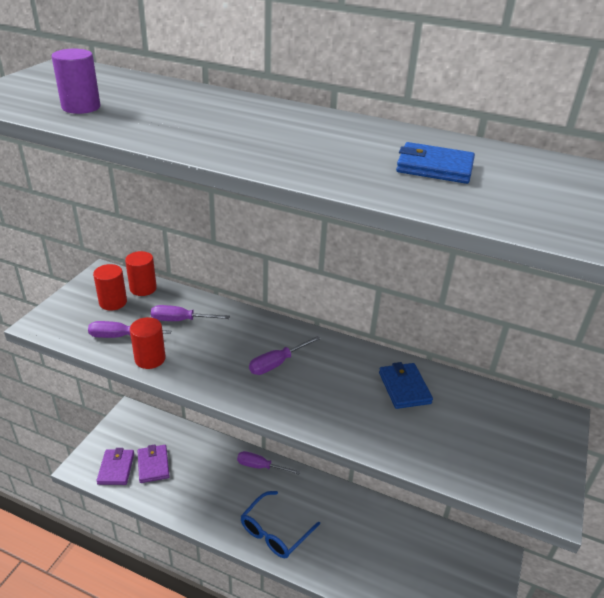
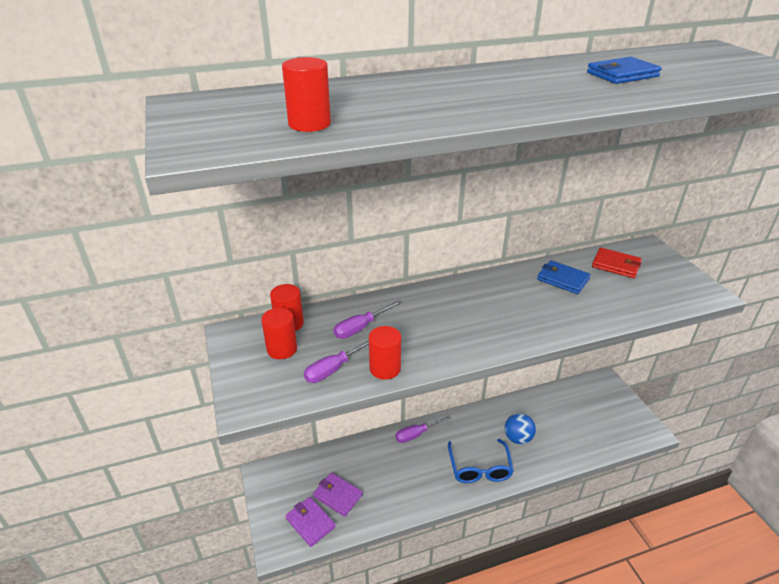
camera: 40 degrees left, 0 degrees up
purple cylinder [52,49,101,114] -> red cylinder [282,57,331,132]
purple screwdriver [249,336,320,375] -> none
none -> blue ball [505,413,536,444]
none -> red wallet [592,248,642,278]

